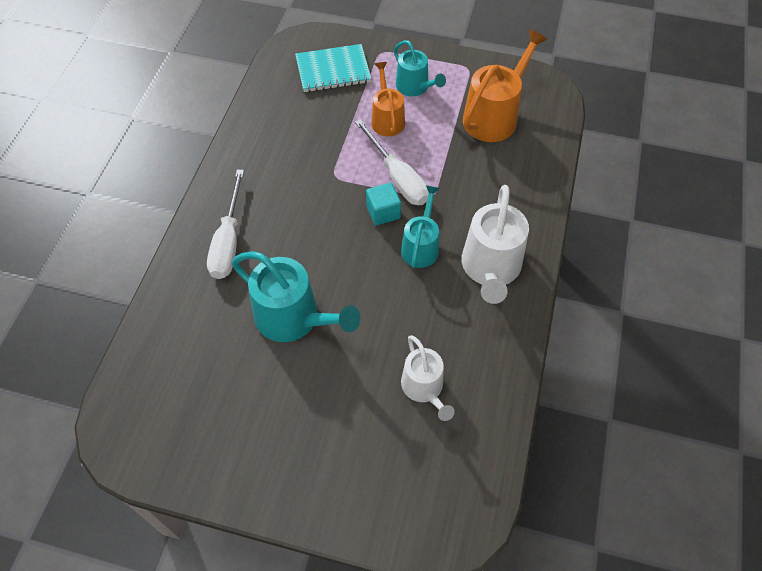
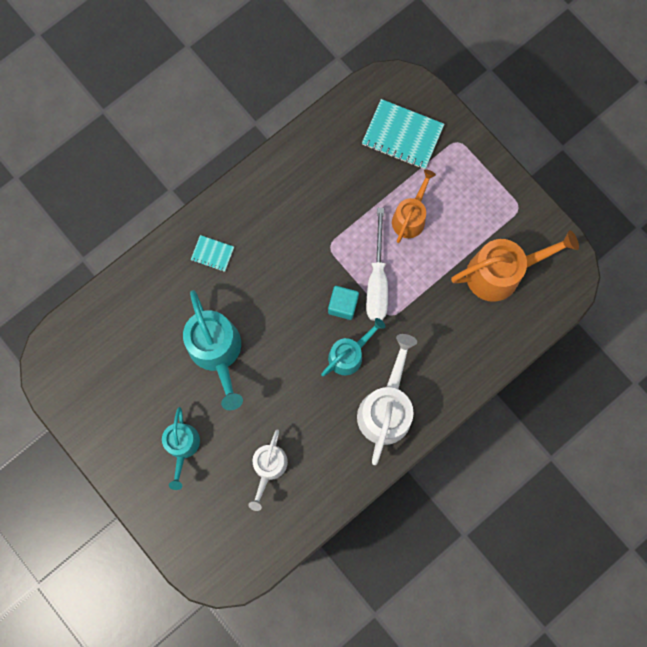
camera: 35 degrees right, 20 degrees up
white screwdriver [207,169,244,279] -> turquoise notebook [191,235,234,272]
turquoise watering can [394,40,446,96] -> turquoise watering can moved to [162,407,200,490]
white watering can [462,185,529,304] -> white watering can turned 150 degrees clockwise [357,334,417,465]

